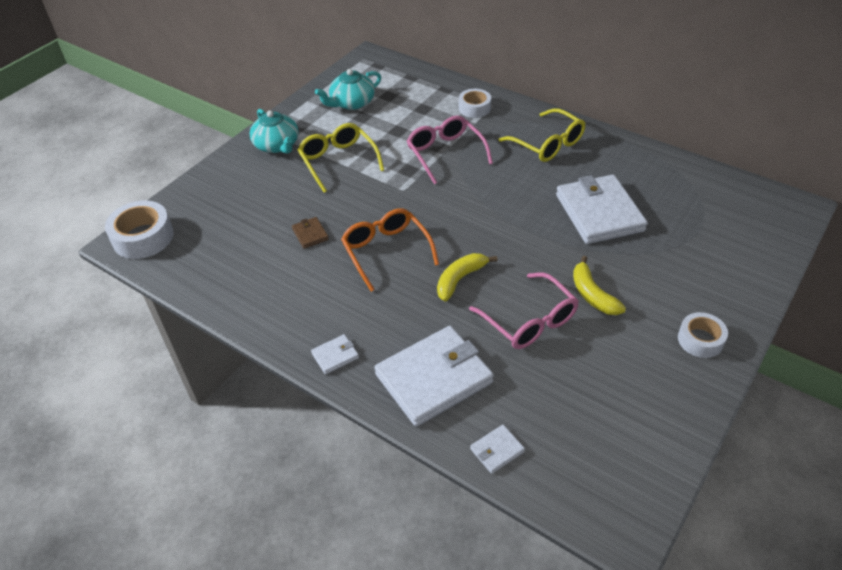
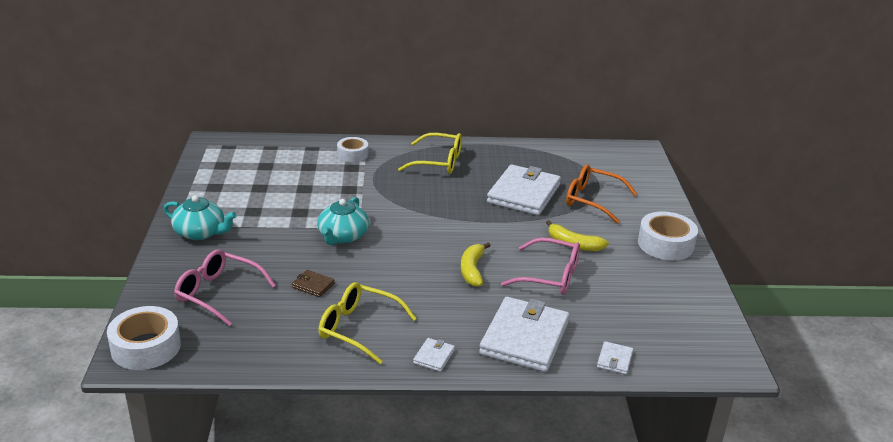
camera: 40 degrees left, 15 degrees down
yellow glasses [298,123,384,193] -> yellow glasses moved to [318,282,417,364]
turquoise teapot [315,69,381,110] -> turquoise teapot moved to [317,197,369,245]
orange glasses [341,208,439,292] -> orange glasses moved to [566,165,637,224]
pink glasses [407,116,493,184] -> pink glasses moved to [174,249,276,326]
white wallet [556,175,648,244] -> white wallet turned 75 degrees clockwise [487,165,561,215]
white tape [678,312,728,358] -> white tape [638,211,698,261], size x1.58

